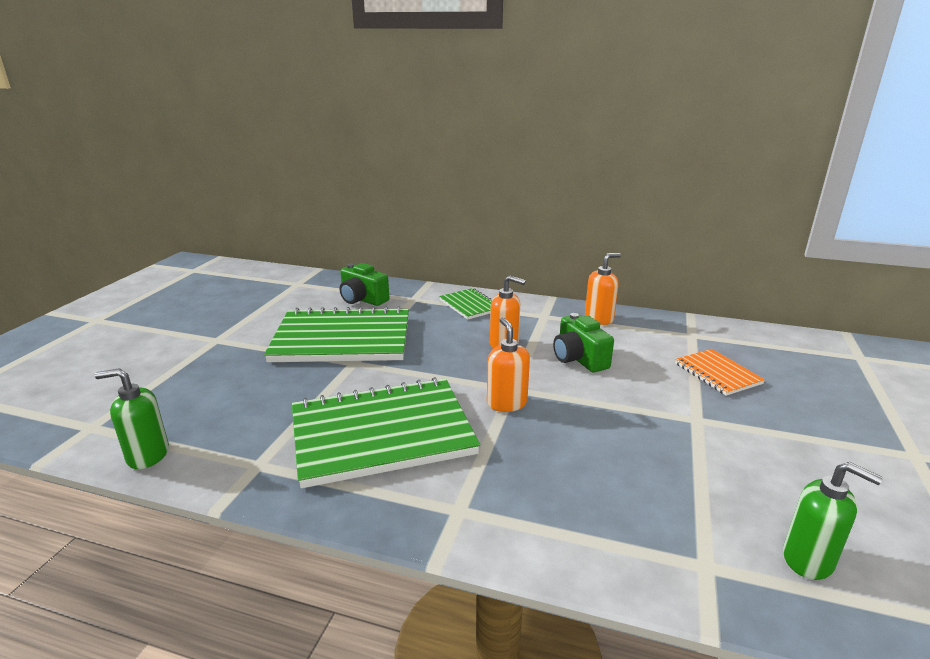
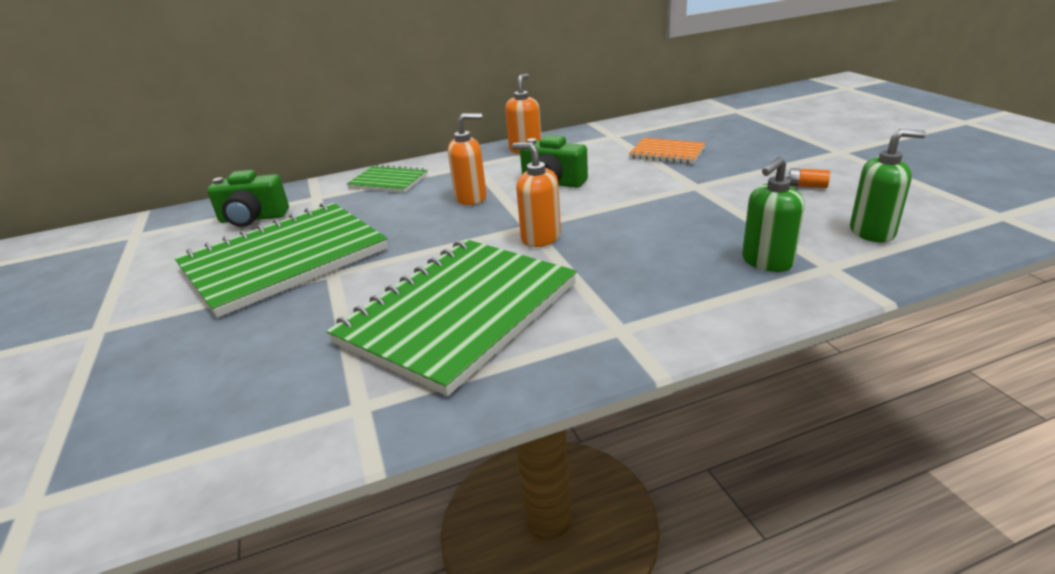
camera: 35 degrees left, 5 degrees up
green soap dispenser [95,368,169,469] -> green soap dispenser moved to [742,157,805,272]
none -> orange battery [786,168,830,188]

